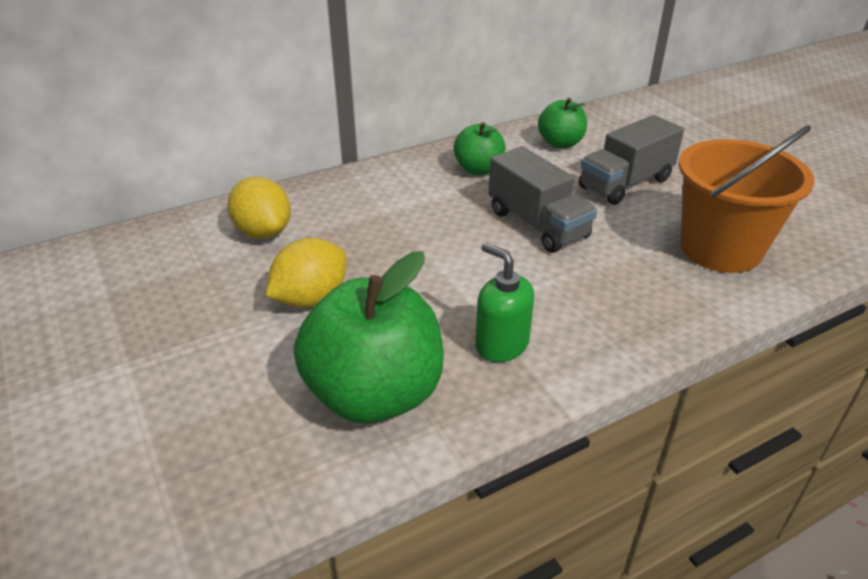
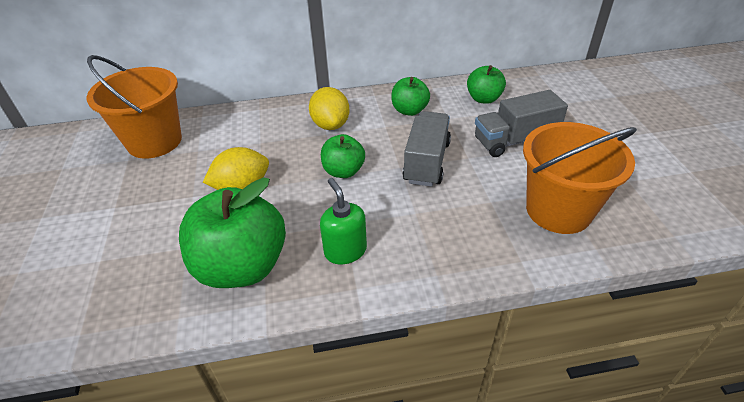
camera: 20 degrees right, 5 degrees up
yellow lemon [228,177,291,239] -> yellow lemon moved to [309,87,350,130]
grey truck [488,146,597,253] -> grey truck turned 150 degrees counterclockwise [403,111,451,187]
none -> orange bucket [87,55,182,158]
none -> green apple [321,134,365,178]

